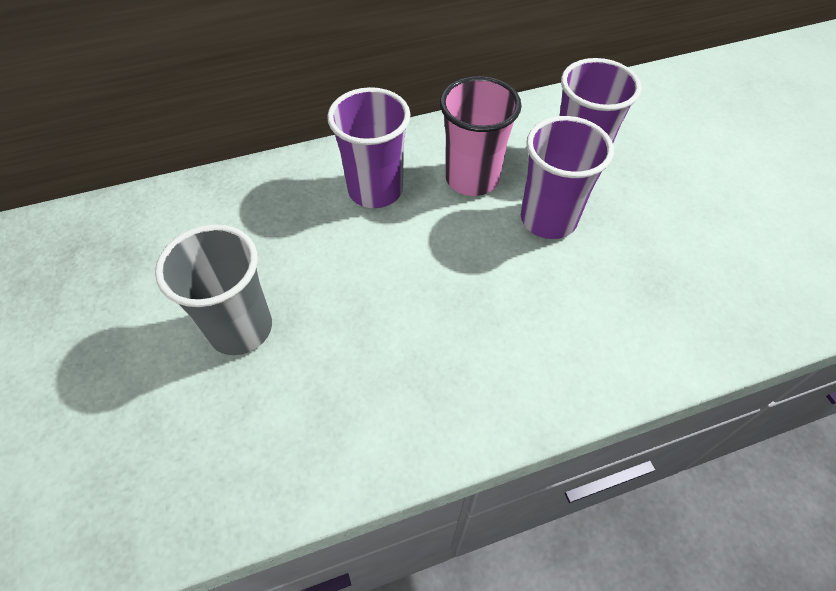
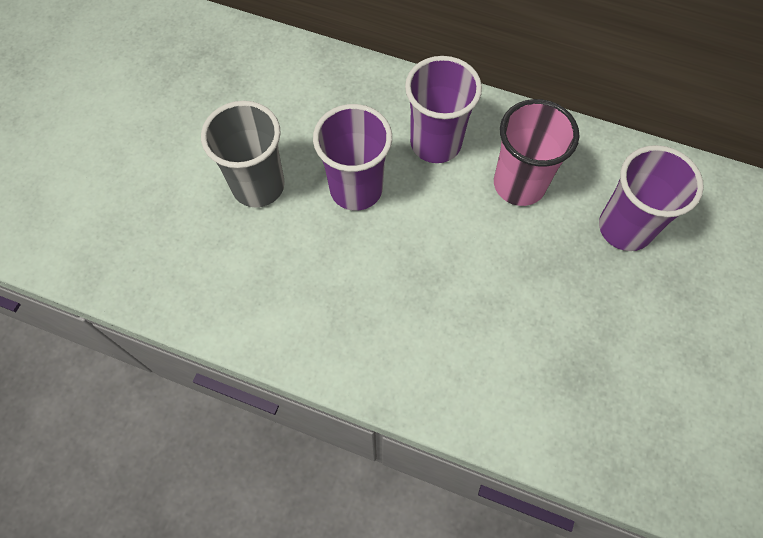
camera: 40 degrees right, 10 degrees up
purple cup [521,116,614,239] -> purple cup moved to [313,104,392,211]

